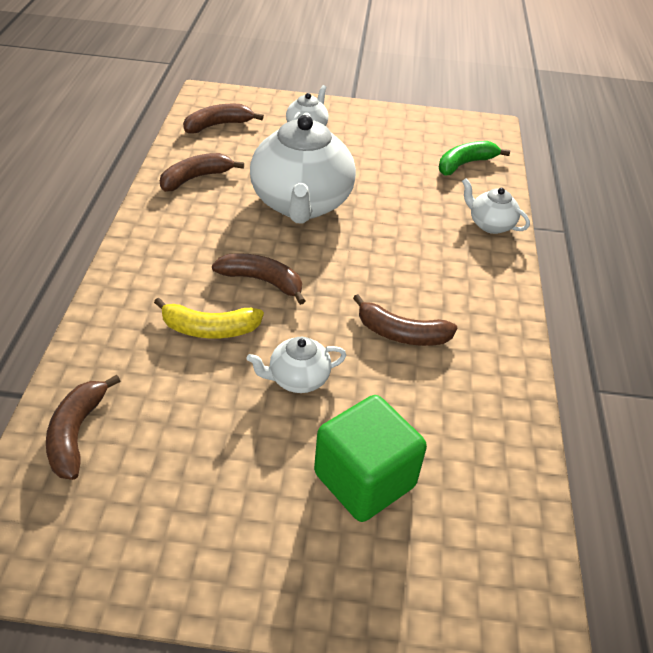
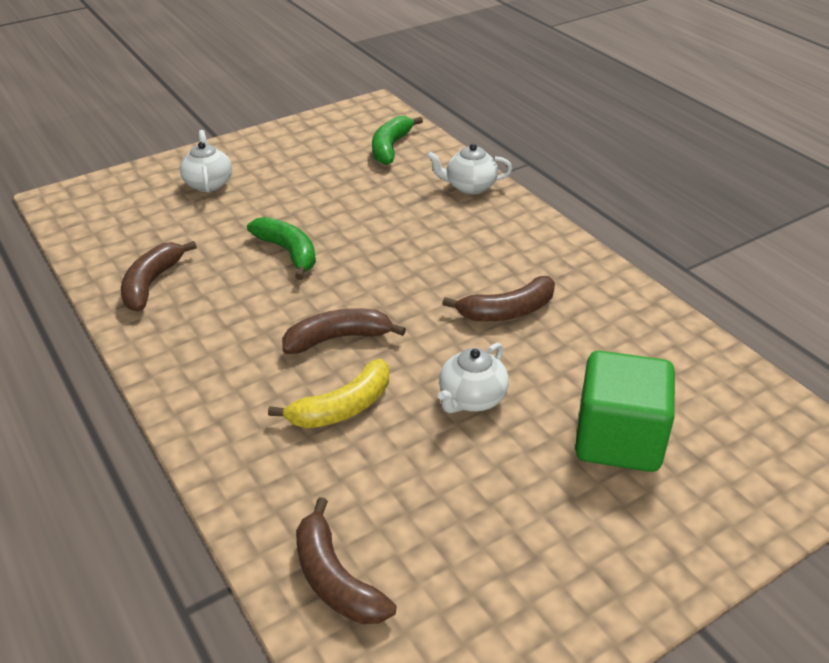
camera: 35 degrees left, 5 degrees down
brown banana [183,104,264,133] -> none
white teapot [250,113,356,224] -> green banana [247,217,316,280]

